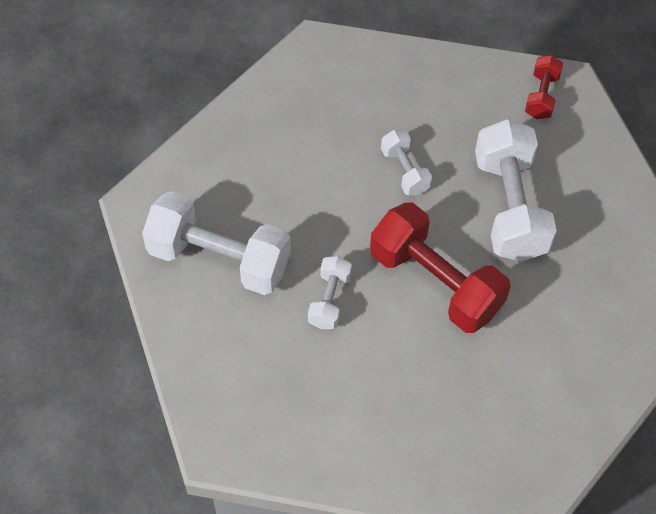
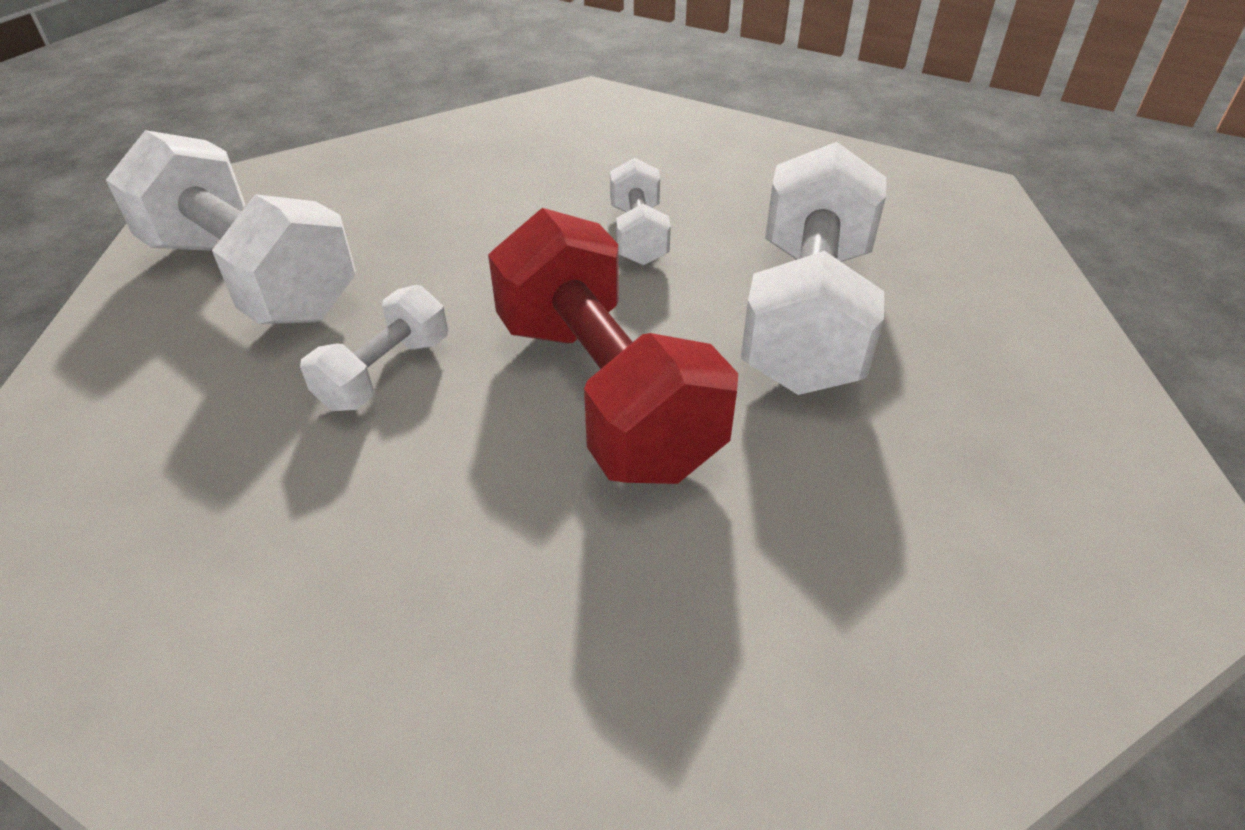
camera: 20 degrees right, 15 degrees down
red dumbbell [525,55,563,119] -> none

